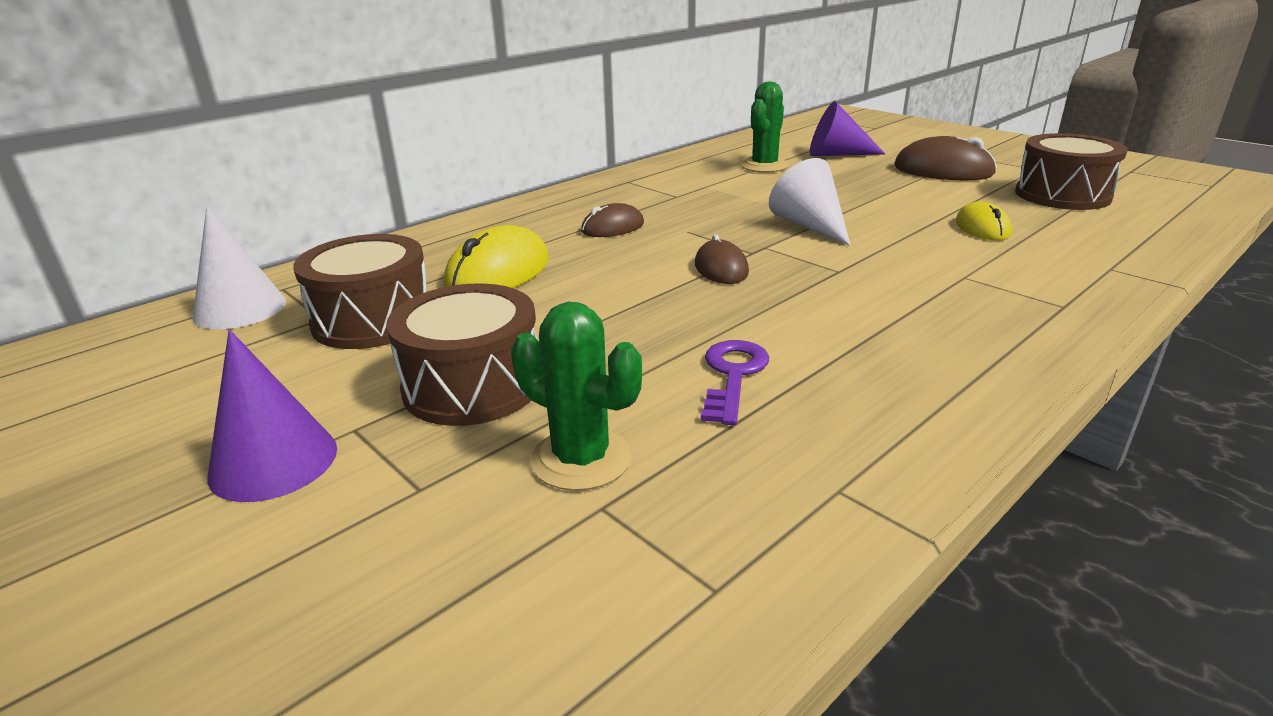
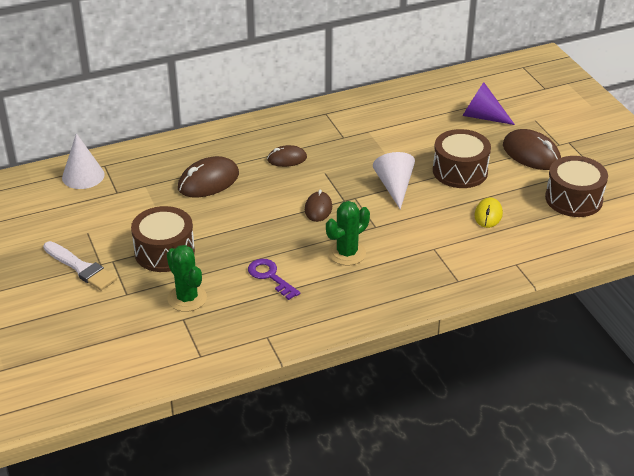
camera: 20 degrees right, 10 degrees up
purple cone [207,329,337,502] -> white brush [43,241,117,291]
brown drum [293,234,427,349] -> brown drum moved to [433,129,491,188]
yellow mouse [444,225,549,288] -> brown mouse [178,156,239,198]
purple key [701,340,769,425] -> purple key turned 75 degrees counterclockwise [248,259,300,300]
green cactus [741,82,789,173] -> green cactus moved to [326,201,370,266]

